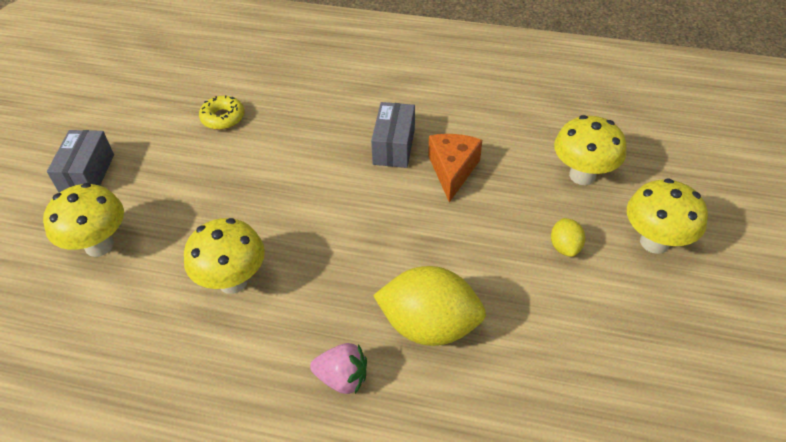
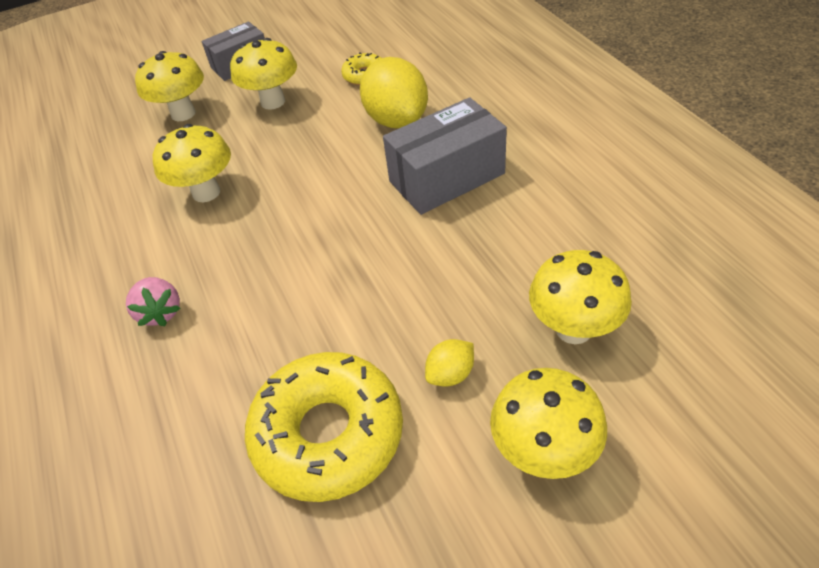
camera: 55 degrees right, 0 degrees up
grey box [371,102,415,168] -> grey box [383,97,507,215], size x1.52
yellow lemon [373,266,486,346] -> yellow lemon moved to [360,57,428,128]
orange cheese [428,134,482,202] -> none
none -> yellow mushroom [230,38,297,110]
none -> yellow donut [245,352,403,502]

